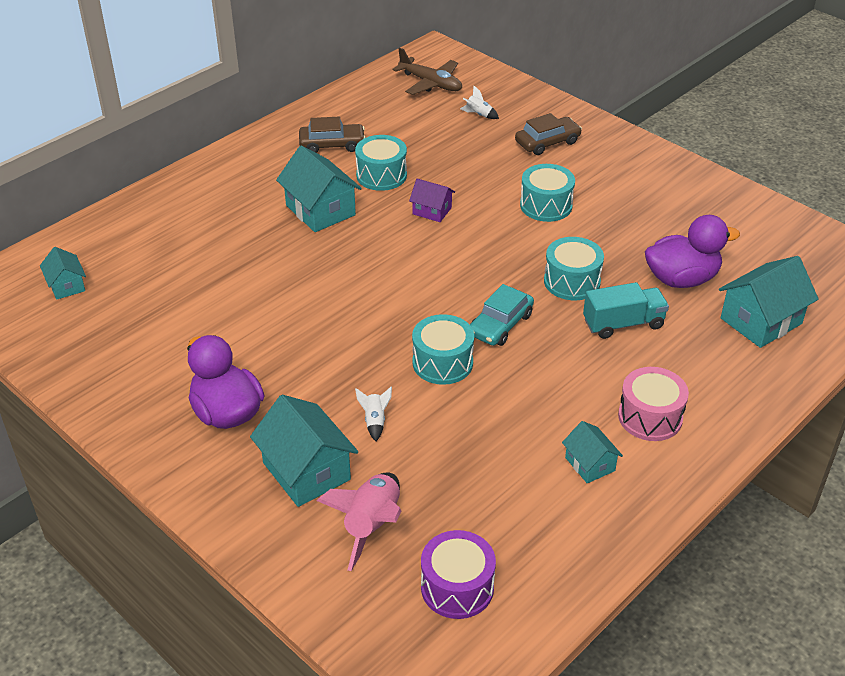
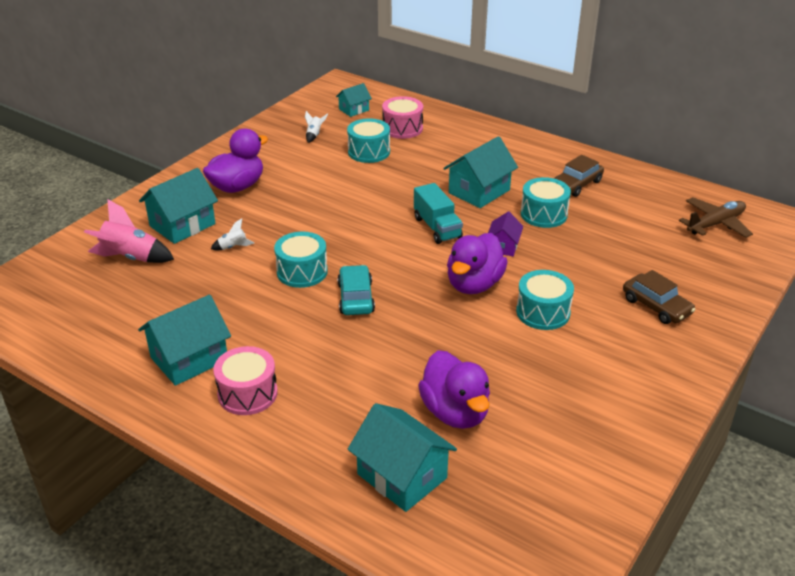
camera: 80 degrees right, 5 degrees down
brown car [299,117,366,153] -> brown car turned 60 degrees clockwise [554,155,604,197]
brown plane [392,48,462,95] -> brown plane turned 150 degrees counterclockwise [679,197,753,238]
purple drum [421,530,496,619] -> none
white rocket [460,86,499,119] -> white rocket moved to [305,111,328,143]
turquoise car [470,284,534,346] -> turquoise car turned 60 degrees clockwise [337,265,375,315]
turquoise drum [544,237,604,300] -> turquoise drum moved to [347,118,390,163]
turquoise house [562,421,623,483] -> turquoise house [138,295,231,386], size x1.78
turquoise truck [583,282,669,339] -> turquoise truck moved to [414,183,463,244]
none -> pink drum [382,96,423,139]
none -> purple duck [447,233,508,294]

